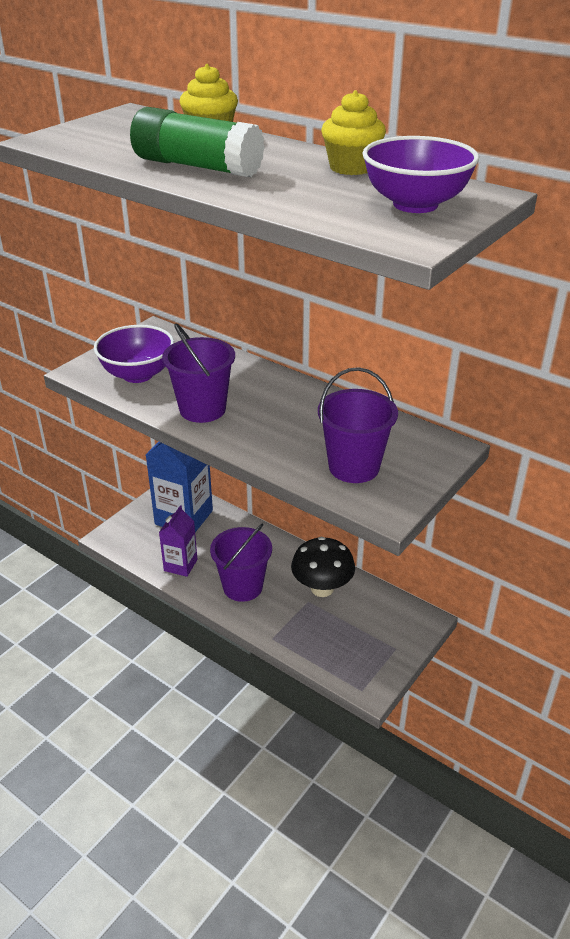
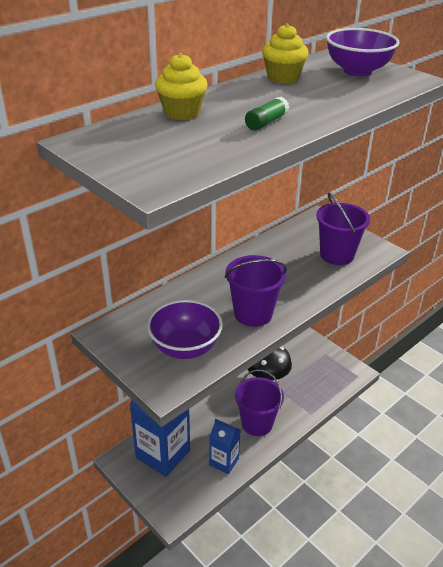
camera: 80 degrees left, 0 degrees up
green glue stick [130,107,265,177] -> green glue stick [245,97,289,131], size x0.47
purple carton [159,505,198,577] -> blue carton [209,419,241,474]

